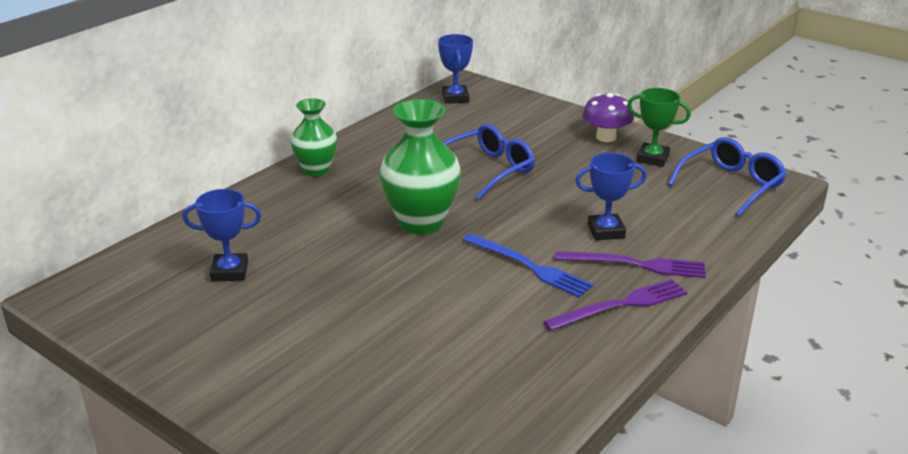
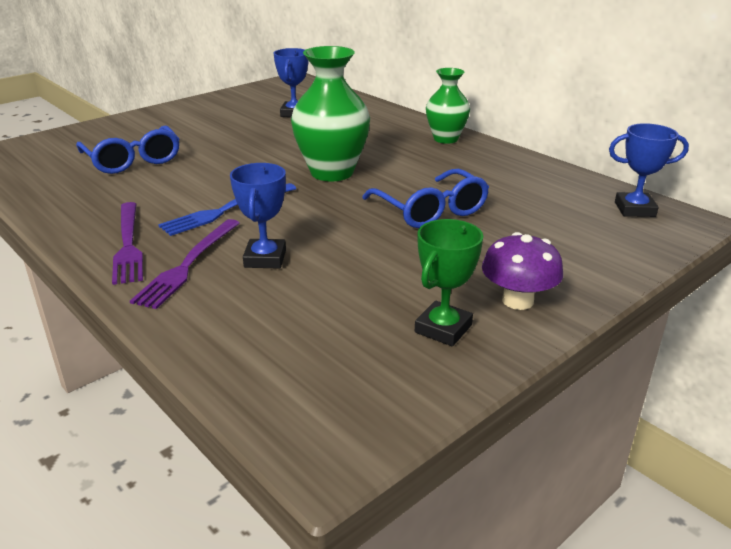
camera: 100 degrees right, 0 degrees up
blue glasses [668,137,787,216] -> blue glasses moved to [76,125,179,174]

